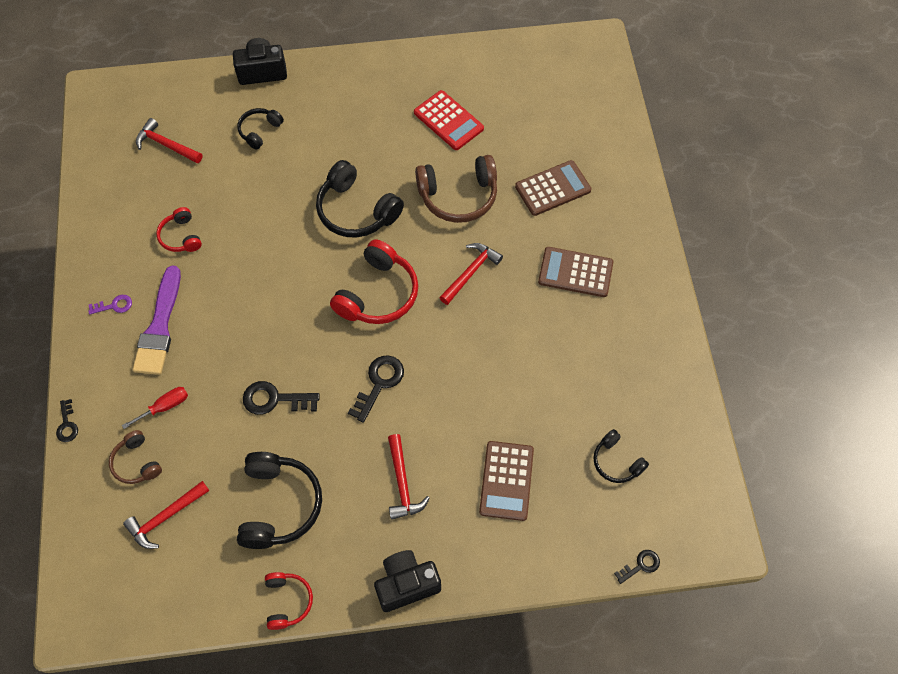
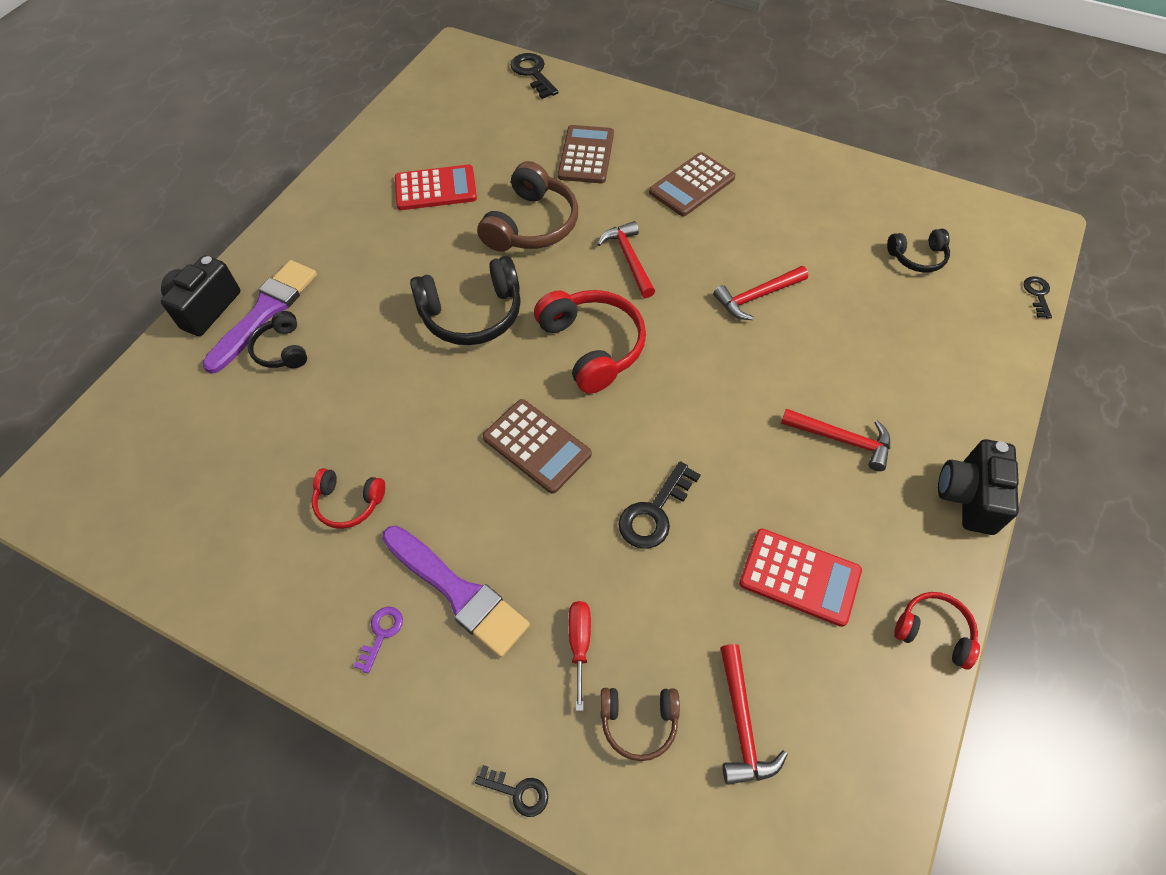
camera: 55 degrees left, 5 degrees down
red hammer [136,118,202,163] -> red hammer moved to [713,266,808,320]
black headphones [237,452,322,549] -> red calculator [739,529,862,627]
black key [348,355,404,423] -> black key moved to [510,53,559,99]
brown calculator [479,441,534,521] -> brown calculator moved to [482,399,592,494]
none -> purple brush [202,260,317,374]

